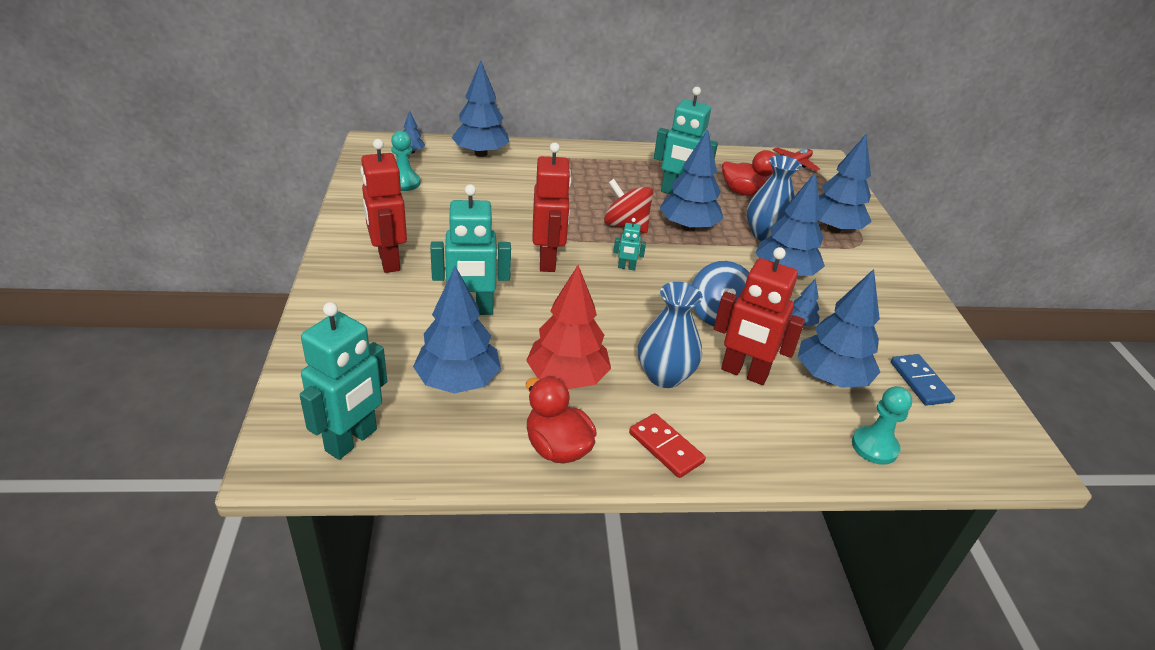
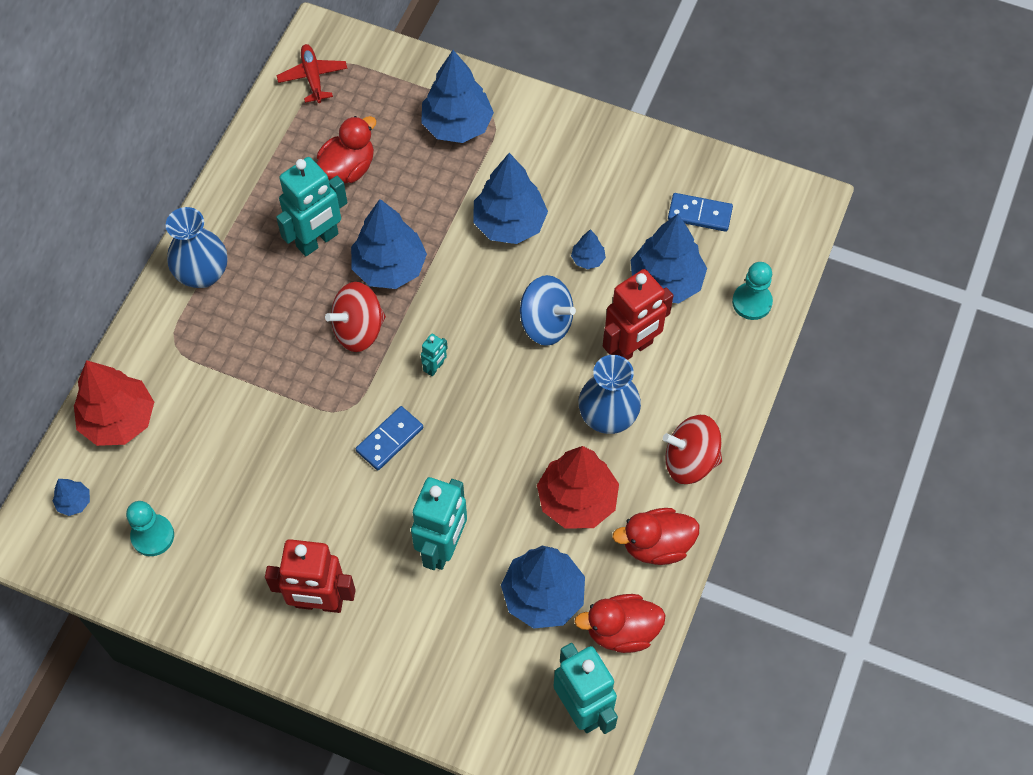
camera: 60 degrees left, 25 degrees up
blue tree [452,61,509,157] -> red tree [74,360,154,446]
red robot [532,142,572,272] -> blue domino [356,406,423,470]
red domino [629,413,706,478] -> red spinning top [663,415,722,484]
blue vase [747,155,802,241] -> blue vase moved to [166,207,227,288]
none -> red duck [574,594,666,653]

